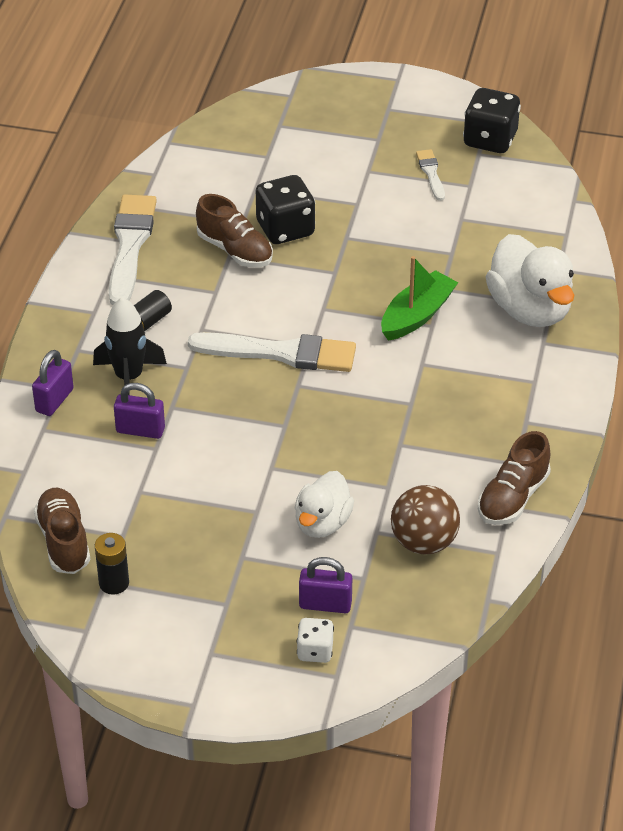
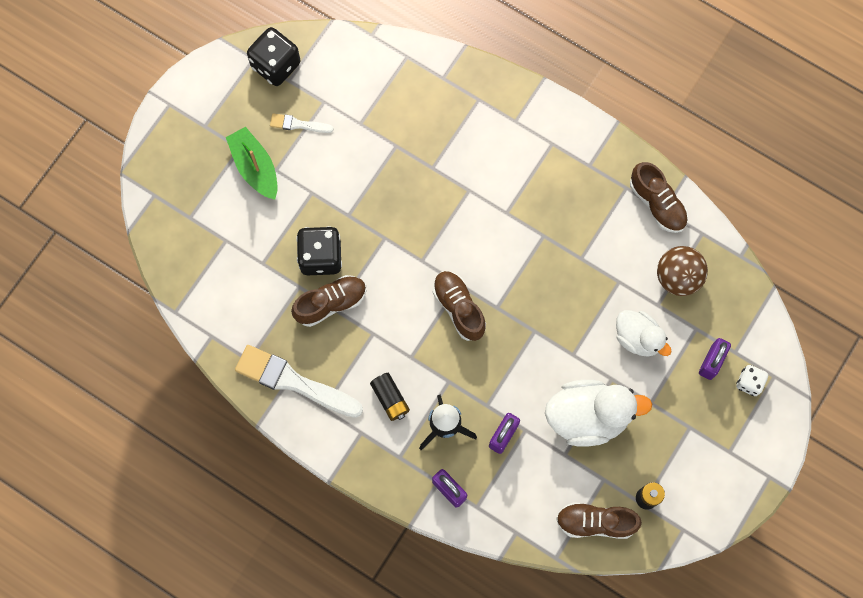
camera: 70 degrees left, 30 degrees up
white brush [188,332,356,372] -> brown shoe [433,271,486,341]
green boat [381,256,458,341] -> green boat moved to [226,127,278,200]
white duck [486,234,574,327] -> white duck moved to [545,380,653,447]

